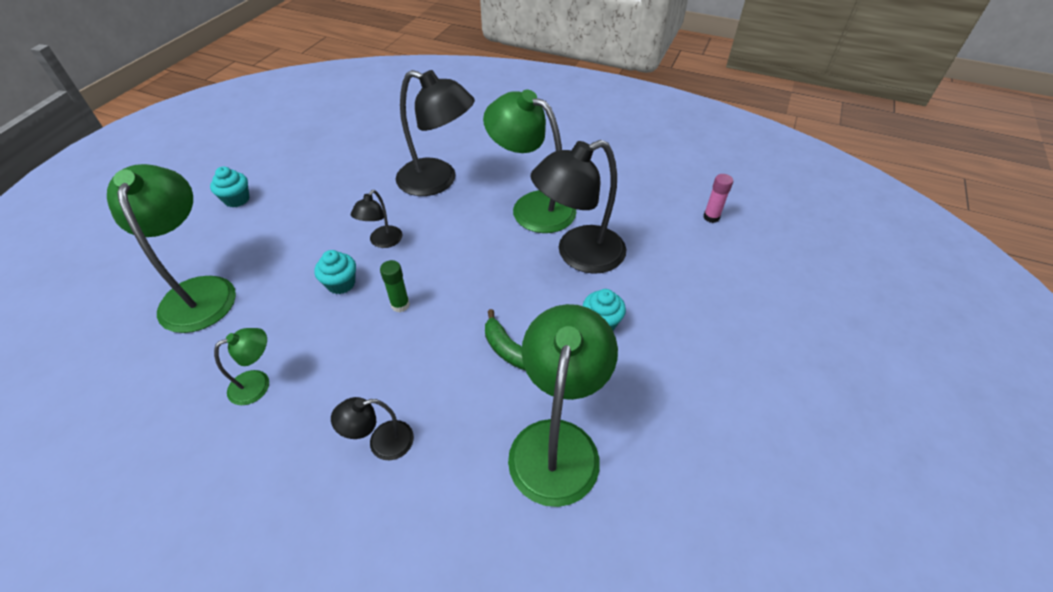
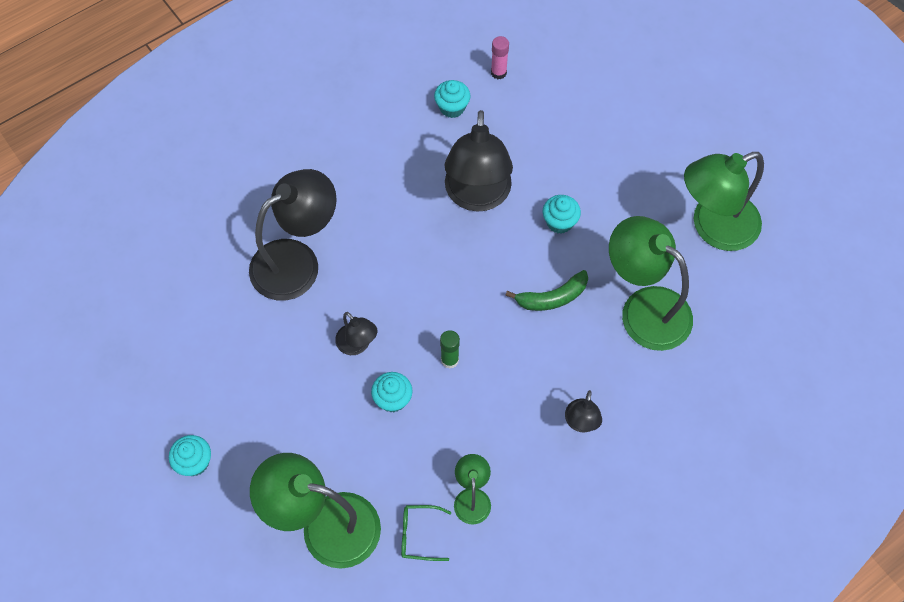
camera: 60 degrees left, 15 degrees up
green lamp [483,90,576,233] -> green lamp moved to [684,152,764,251]
none -> green glasses [401,505,451,561]
none -> turquoise cupcake [434,80,470,118]

